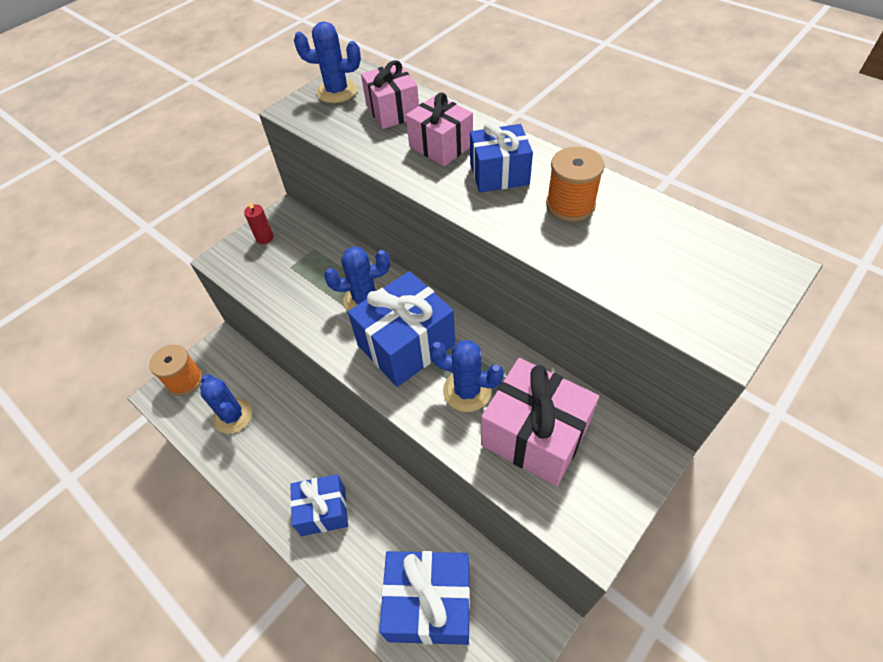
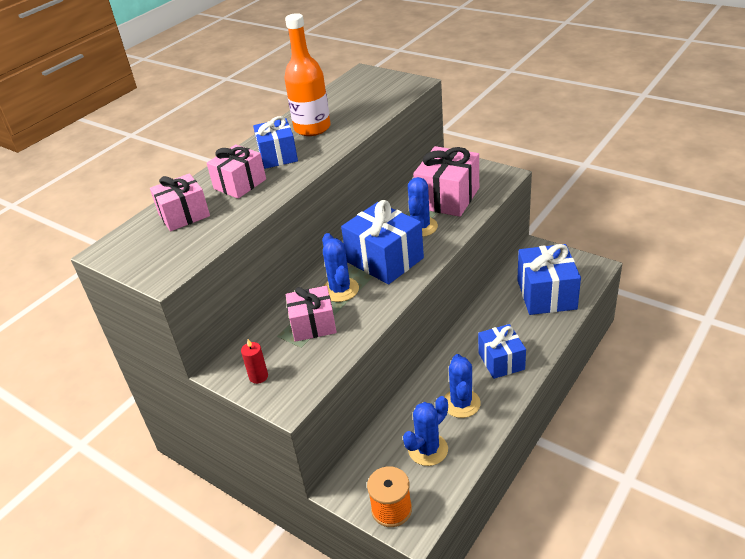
camera: 95 degrees left, 15 degrees down
blue cactus [294,21,361,103] -> blue cactus moved to [444,354,481,418]
orange spool [546,147,605,222] -> orange bottle [284,13,331,136]
none -> pink gift [286,286,337,342]

